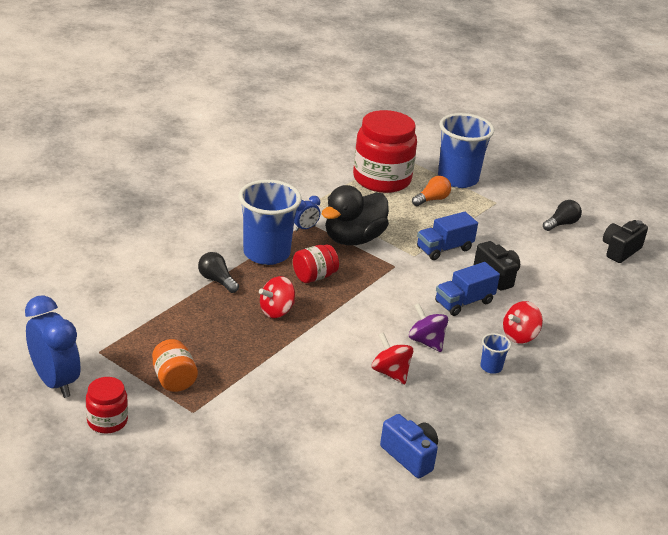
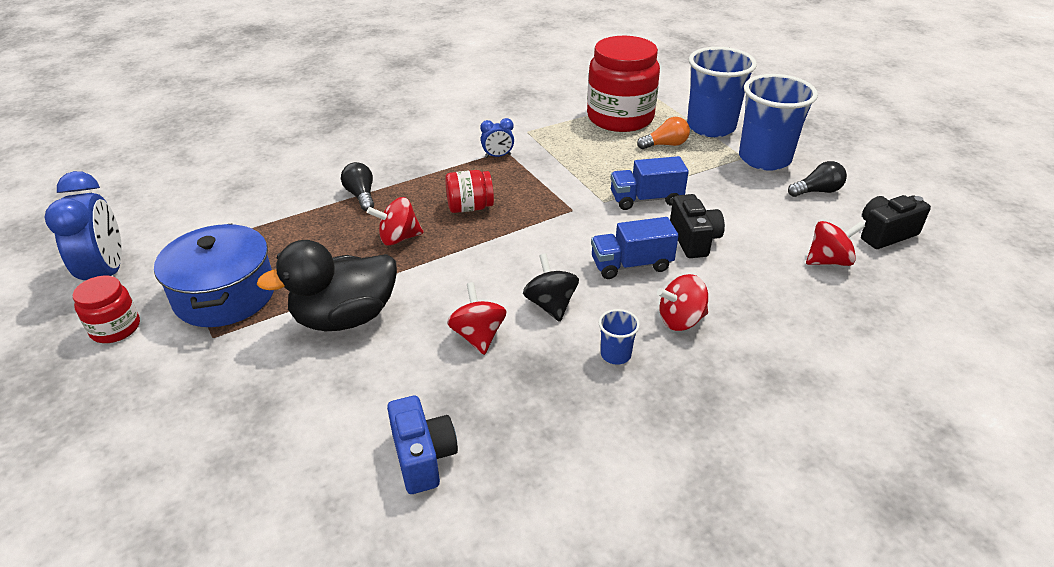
camera: 25 degrees right, 5 degrees up
orange jar [152,339,198,392] -> blue pot [154,223,274,327]
blue cup [239,180,302,265] -> blue cup moved to [739,74,818,171]
black duck [322,185,389,245] -> black duck moved to [257,240,397,331]
purple spinning top [409,303,448,352] -> black spinning top [523,253,579,322]
none -> red spinning top [806,221,865,266]

